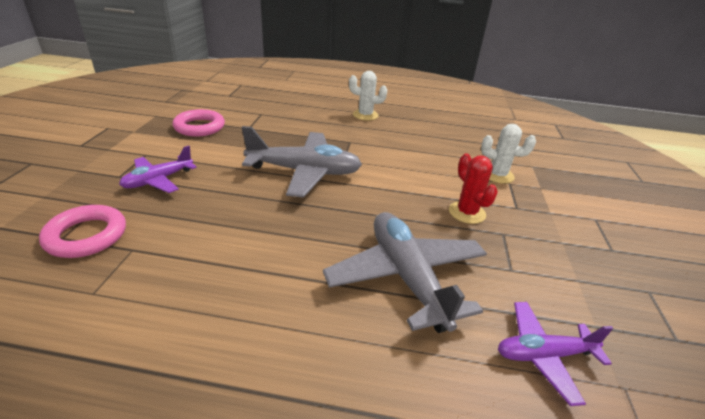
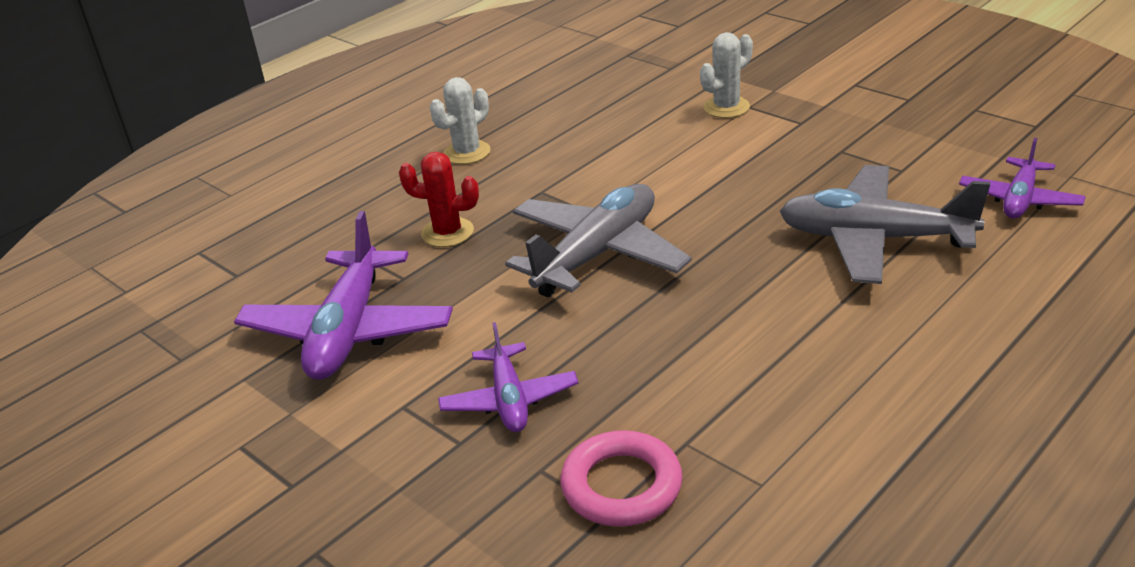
camera: 50 degrees left, 0 degrees up
pink ring [173,109,225,137] -> purple plane [234,211,453,380]
red cactus [449,153,498,224] -> red cactus moved to [399,152,479,247]

